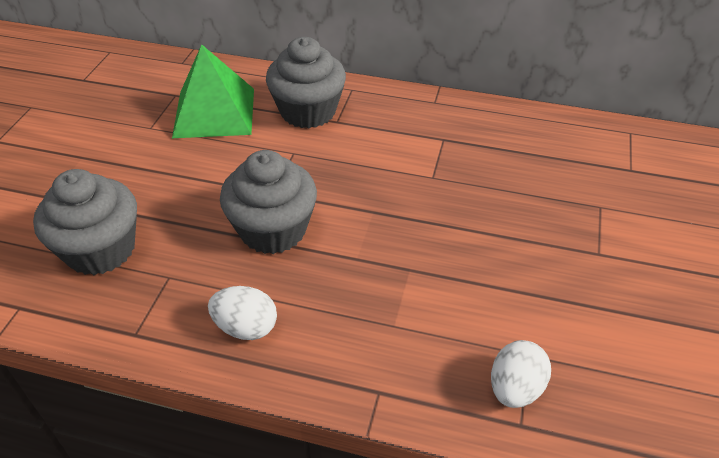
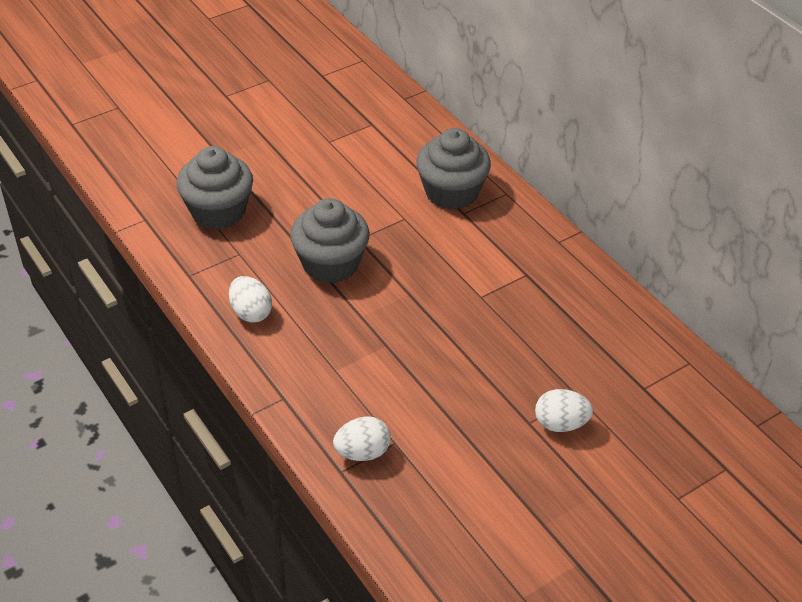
camera: 40 degrees right, 0 degrees up
green pyramid [172,44,254,138] -> none
none -> white egg [535,389,593,432]

